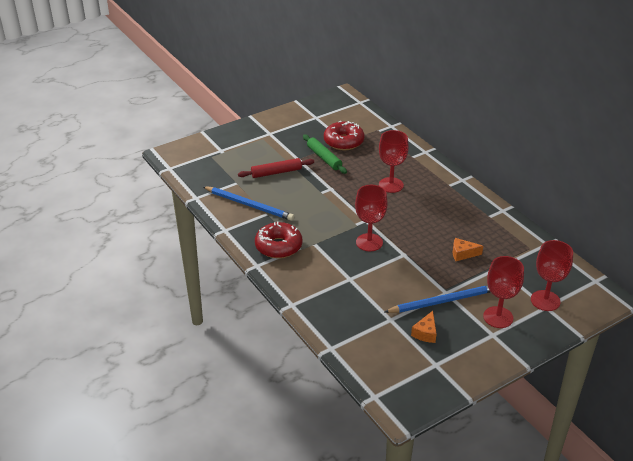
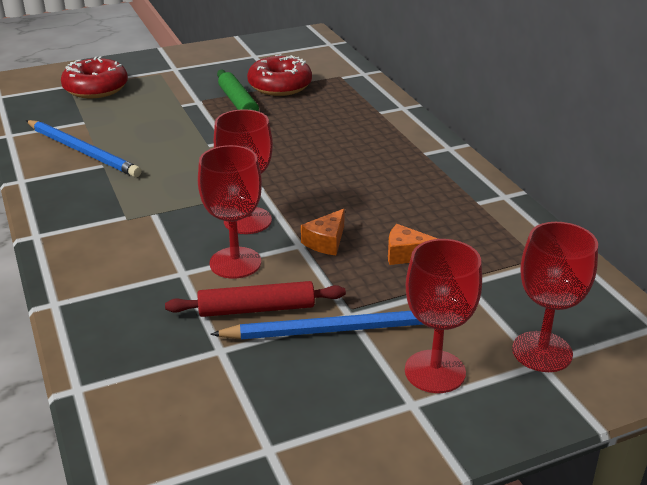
camera: 10 degrees right, 5 degrees down
red rolling pin [238,158,314,178] -> red rolling pin moved to [165,281,346,317]
red donut [255,221,302,259] -> red donut moved to [61,56,128,99]
red goblet [379,130,409,193] -> red goblet moved to [198,145,262,279]
orange cheese [411,311,437,343] -> orange cheese moved to [301,209,345,255]

